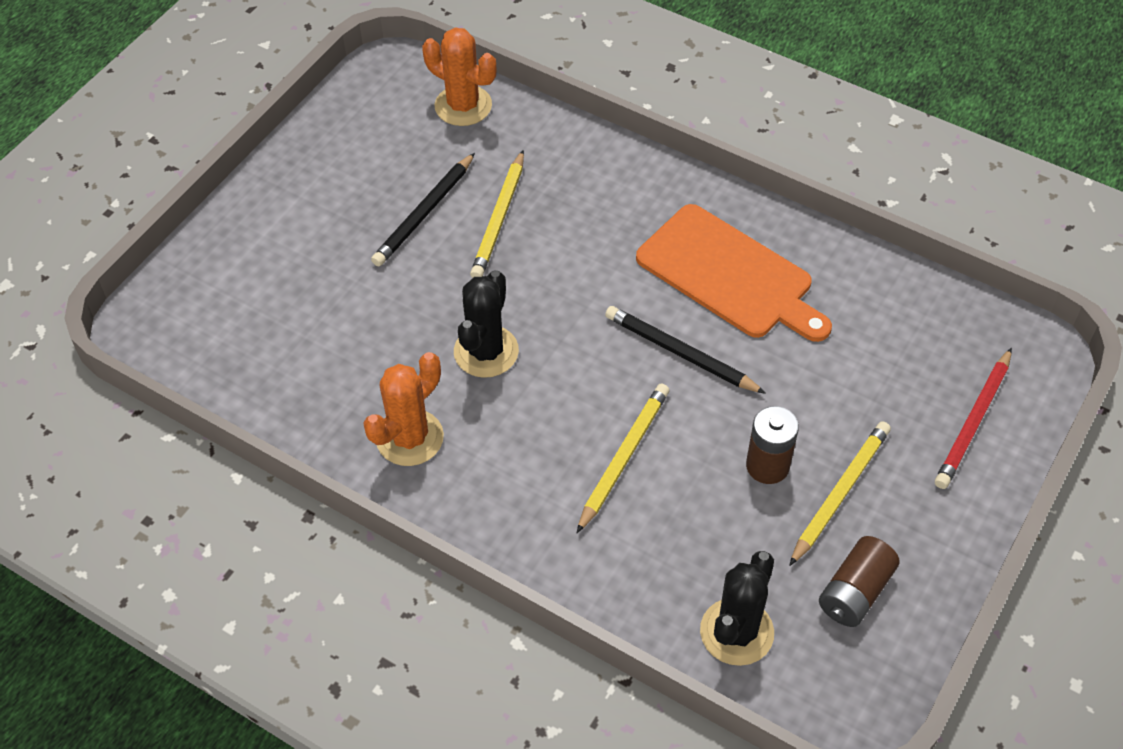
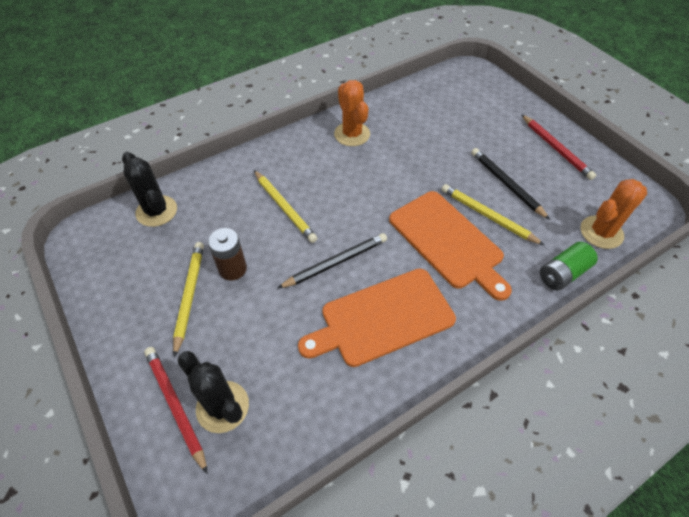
camera: 115 degrees right, 0 degrees up
black cactus [454,270,519,378] -> black cactus moved to [177,351,249,433]
yellow pencil [789,421,891,566] -> yellow pencil turned 150 degrees counterclockwise [173,242,204,358]
brown battery [819,536,900,627] -> none
none -> orange cutting board [389,191,512,301]
none -> red pencil [521,114,596,180]
none -> green battery [540,242,598,291]

